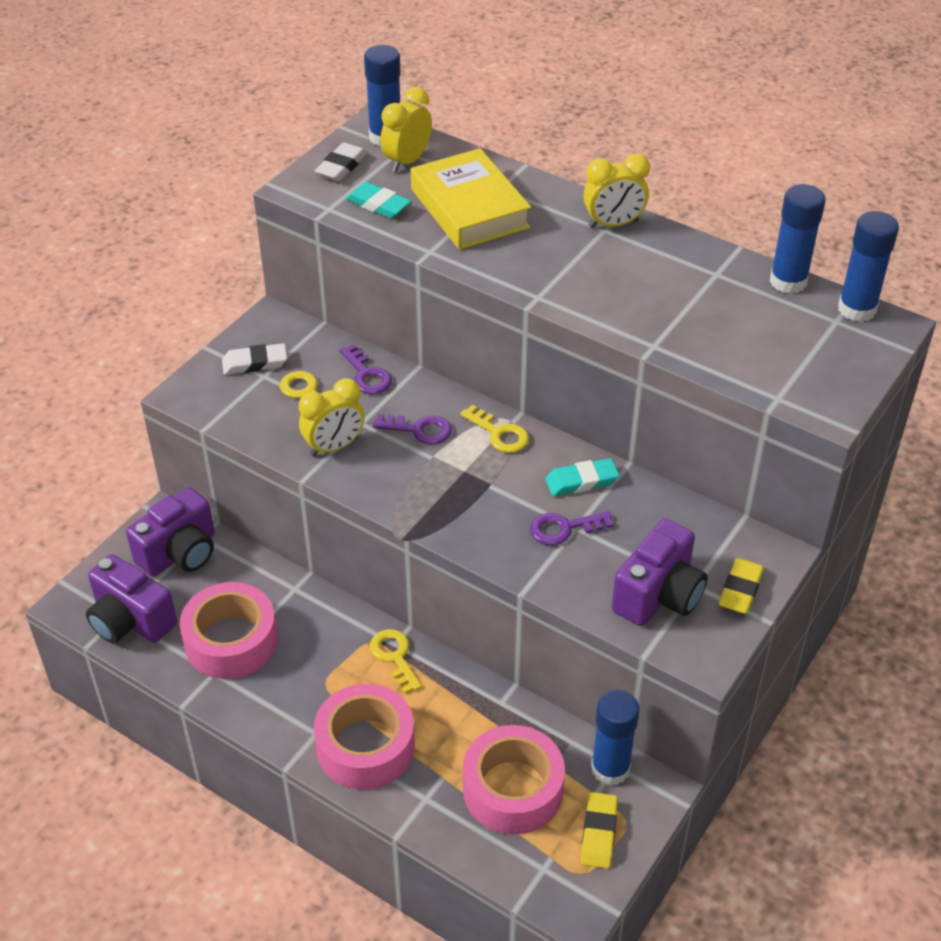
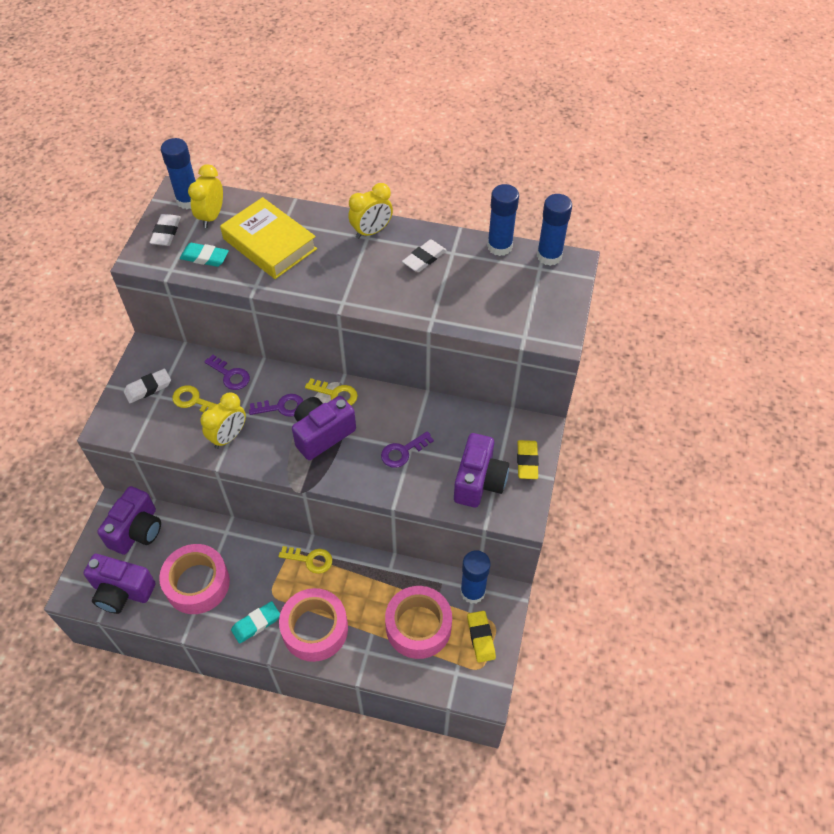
camera: 20 degrees left, 10 degrees up
yellow key [370,629,422,694] -> yellow key turned 150 degrees clockwise [278,546,332,574]
turquoise eraser [545,458,619,496] -> turquoise eraser moved to [231,601,280,644]
none -> purple camera [292,396,356,460]
none -> white eraser [402,240,447,272]

